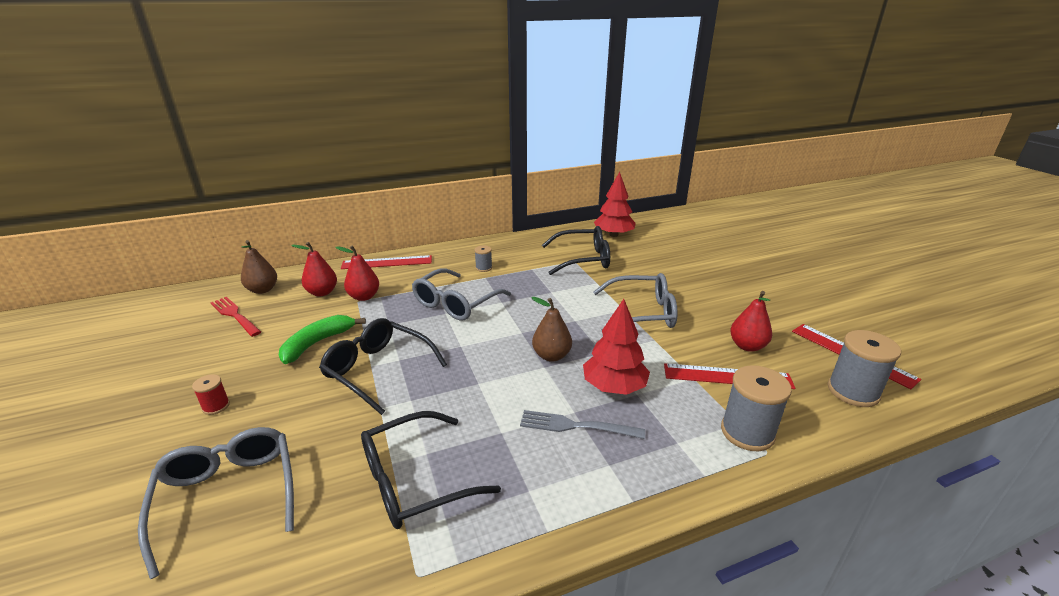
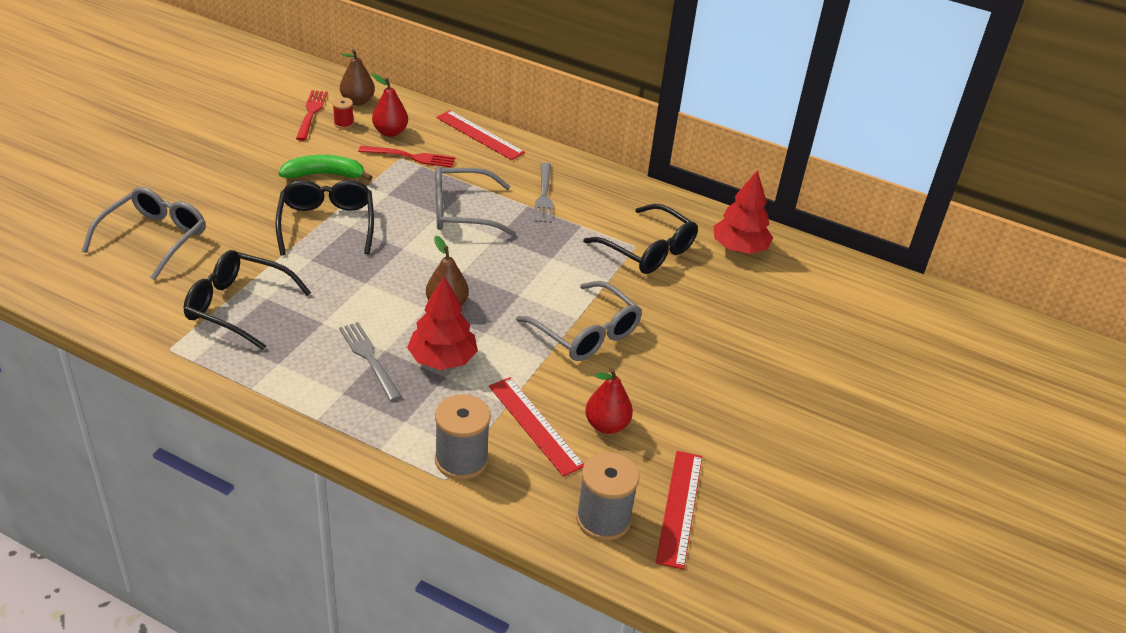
camera: 45 degrees right, 10 degrees up
red spool [192,374,230,415] -> red spool moved to [333,97,354,129]
red pear [335,246,379,301] -> red fork [358,146,455,168]
grey spool [475,246,492,272] -> grey fork [534,162,553,223]

